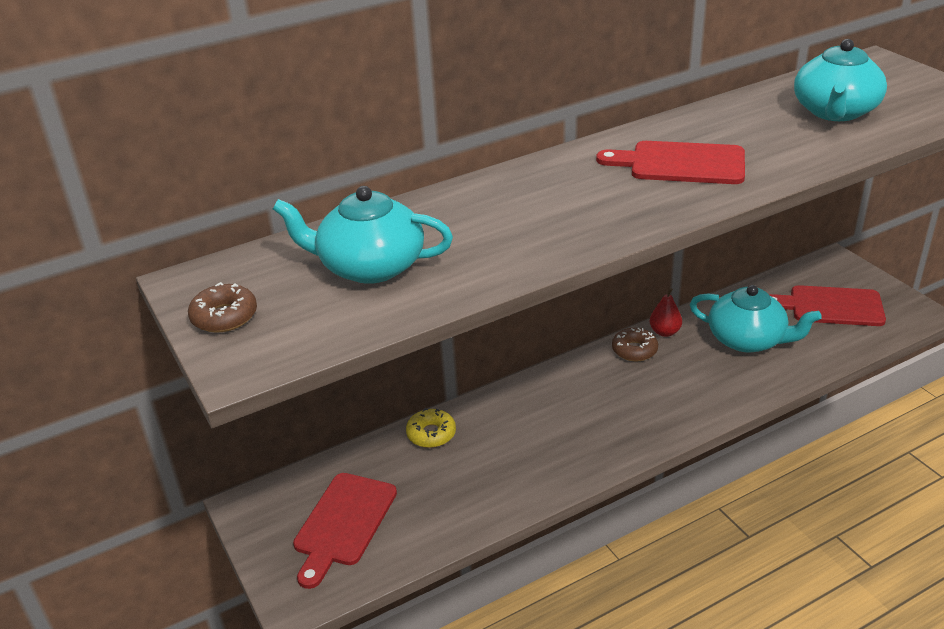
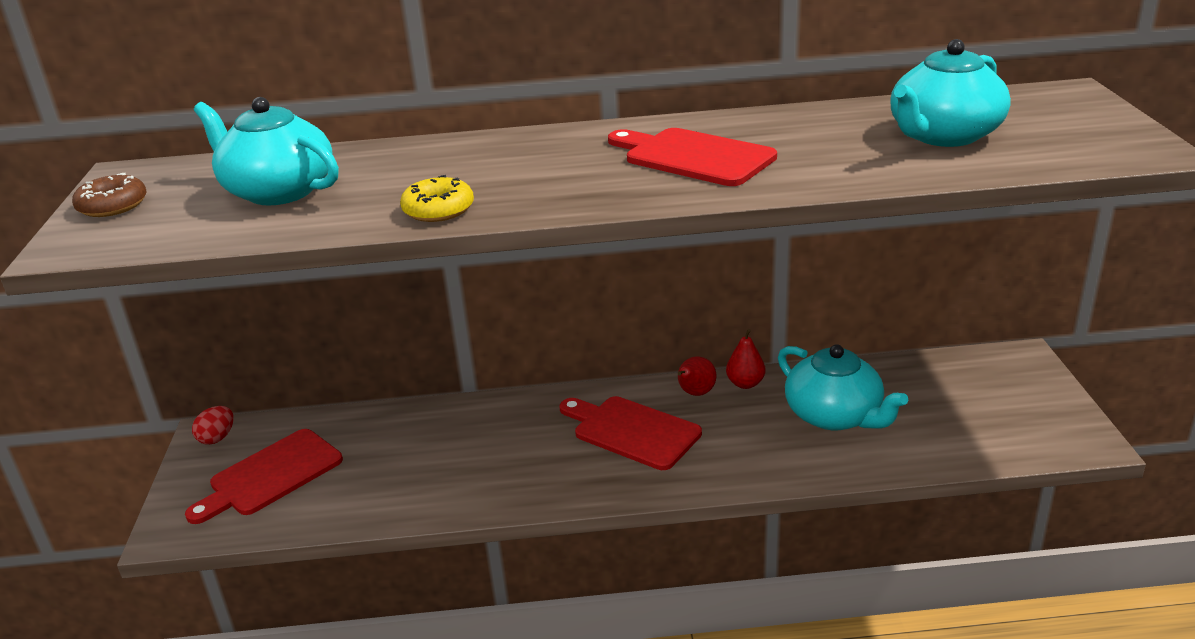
camera: 25 degrees right, 5 degrees down
yellow donut [406,408,456,448] -> yellow donut moved to [400,175,474,222]
brown donut [612,328,658,361] -> red pear [678,356,717,396]
red cutting board [769,285,886,326] -> red cutting board moved to [560,396,702,470]
none -> red egg [192,406,234,445]

